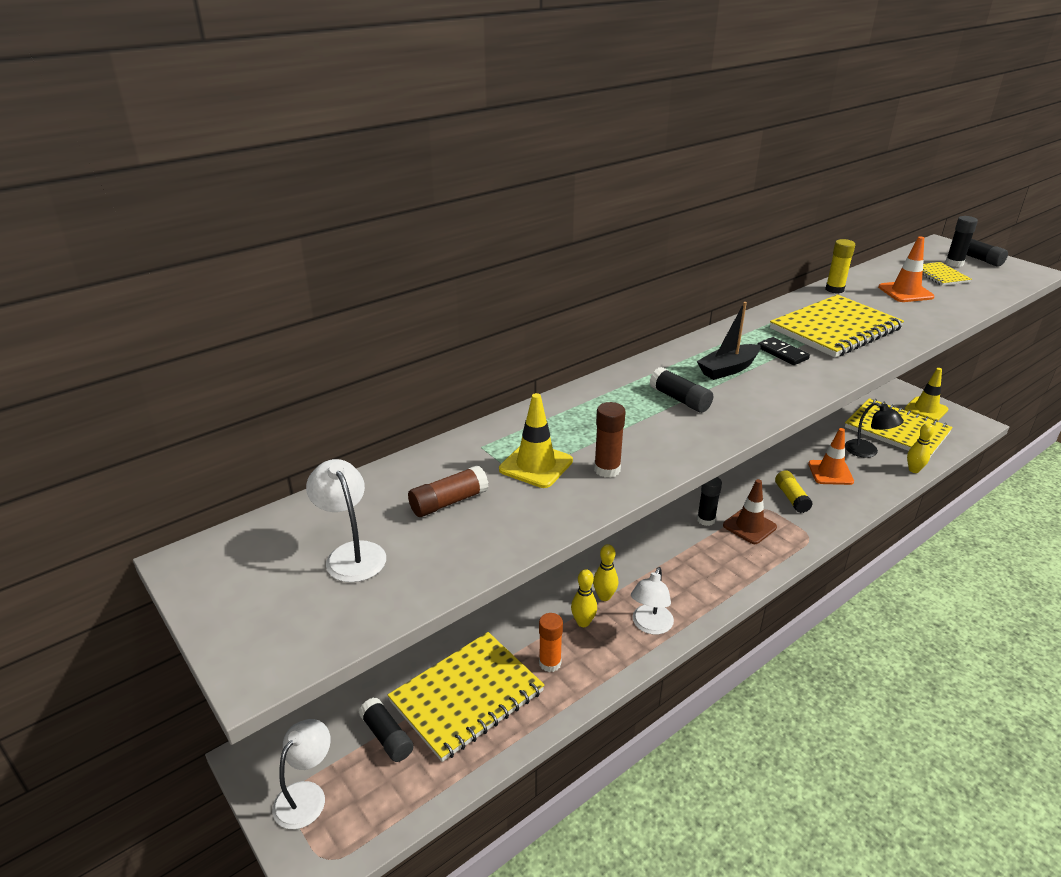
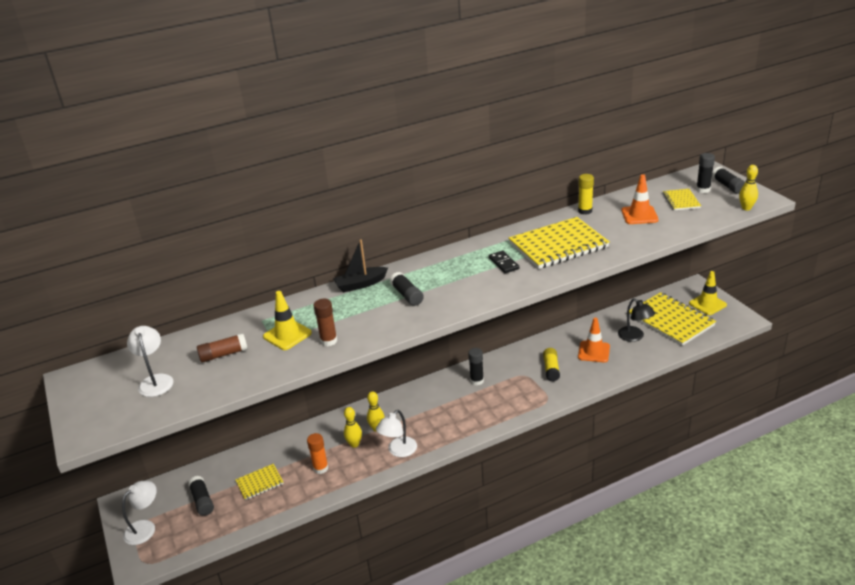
camera: 15 degrees right, 0 degrees up
yellow notebook [388,632,545,762] -> yellow notebook [235,464,284,500], size x0.49
black boat [697,302,761,380] -> black boat moved to [333,239,388,292]
brown traffic cone [723,479,777,544] -> none
yellow bowling pin [907,423,934,473] -> yellow bowling pin moved to [739,165,758,211]

